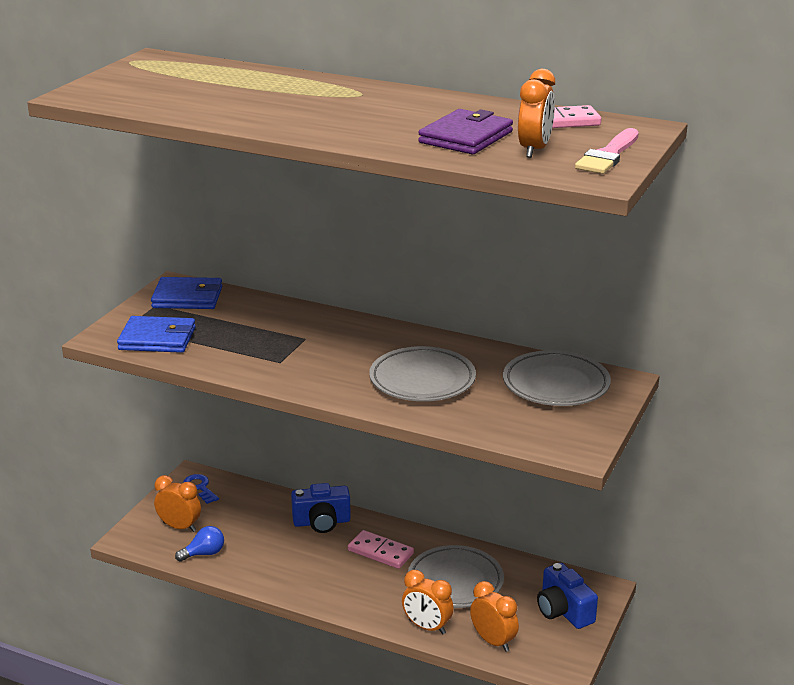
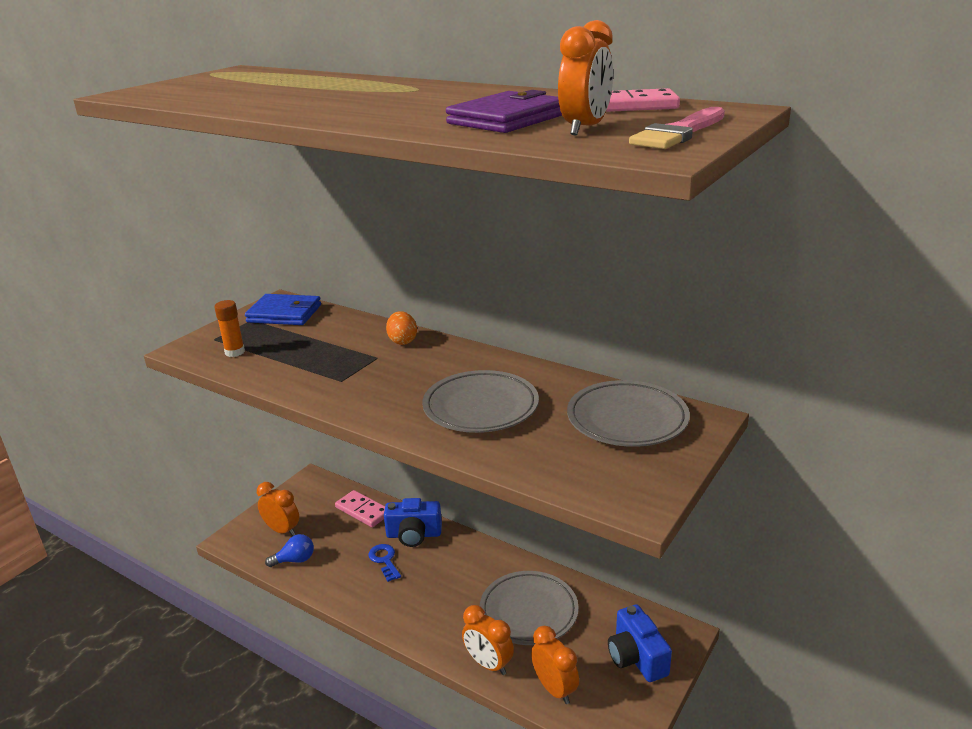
camera: 10 degrees right, 0 degrees up
blue wallet [117,316,196,353] -> orange glue stick [214,300,245,357]
blue key [183,474,219,504] -> blue key moved to [368,544,401,582]
pink domino [348,530,414,569] -> pink domino moved to [335,490,385,527]
none -> orange egg [386,311,417,345]

